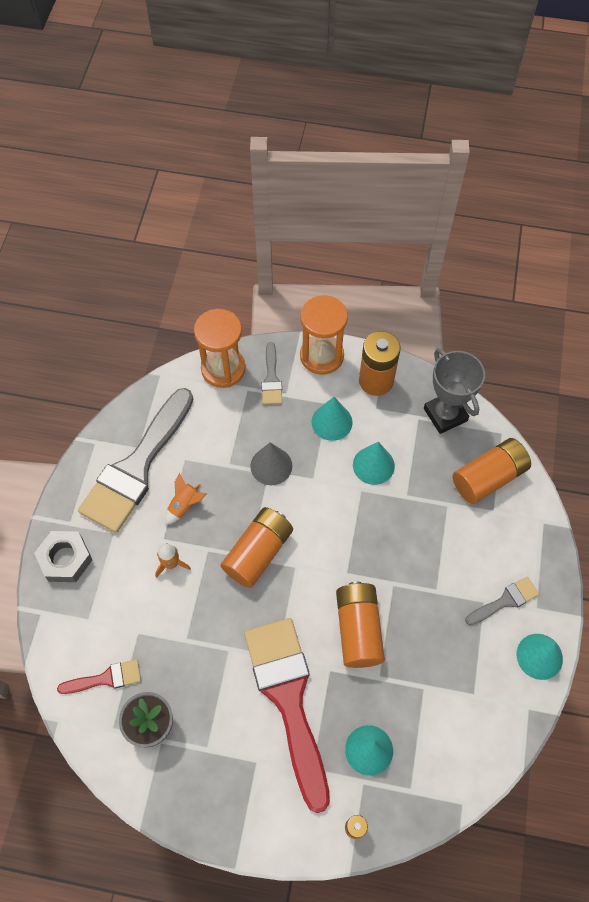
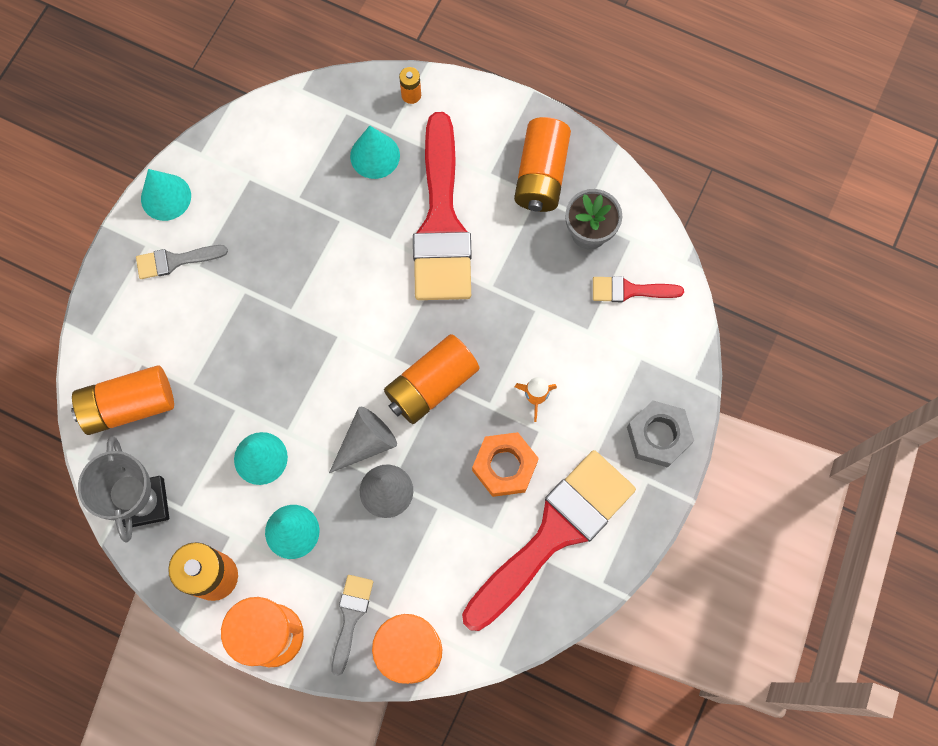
camera: 165 degrees left, 10 degrees up
grey brush [78,388,193,533] -> red brush [462,450,636,631]
orange rocket [165,473,207,525] -> orange nut [472,432,539,497]
orange battery [336,582,385,668] -> orange battery moved to [514,117,571,212]
none -> grey cone [329,407,397,473]

